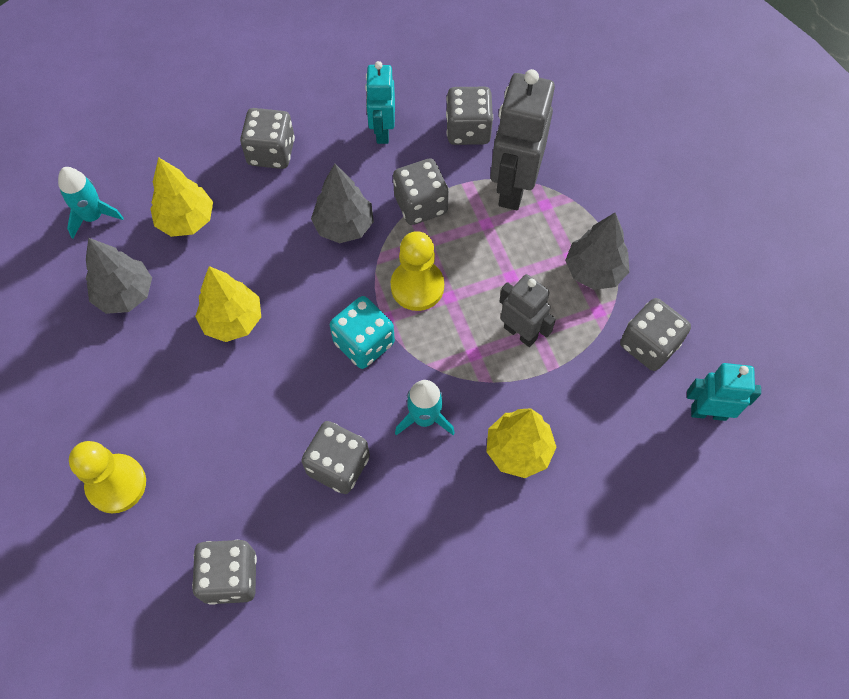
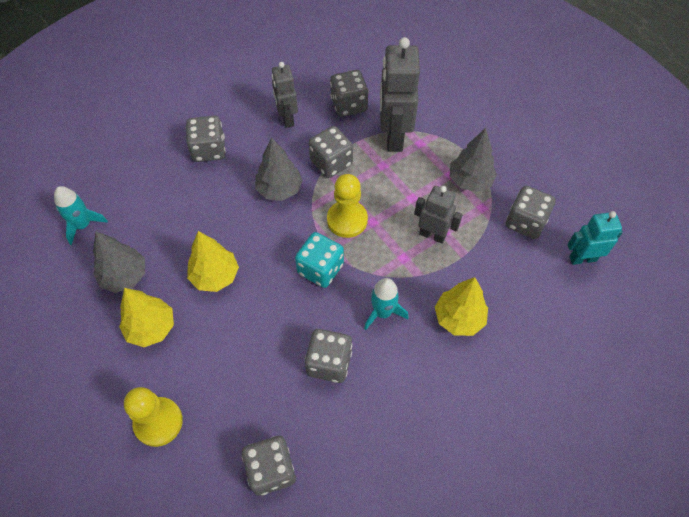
camera: 15 degrees left, 5 degrees down
yellow tree [150,157,213,237] -> yellow tree moved to [119,288,174,347]
turquoise robot [365,61,395,144] -> grey robot [271,62,298,128]

